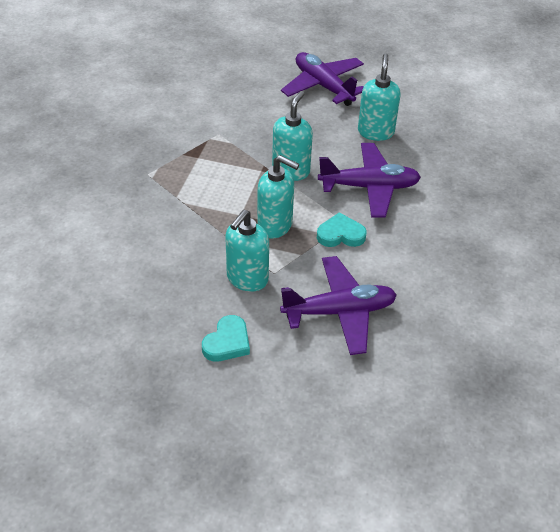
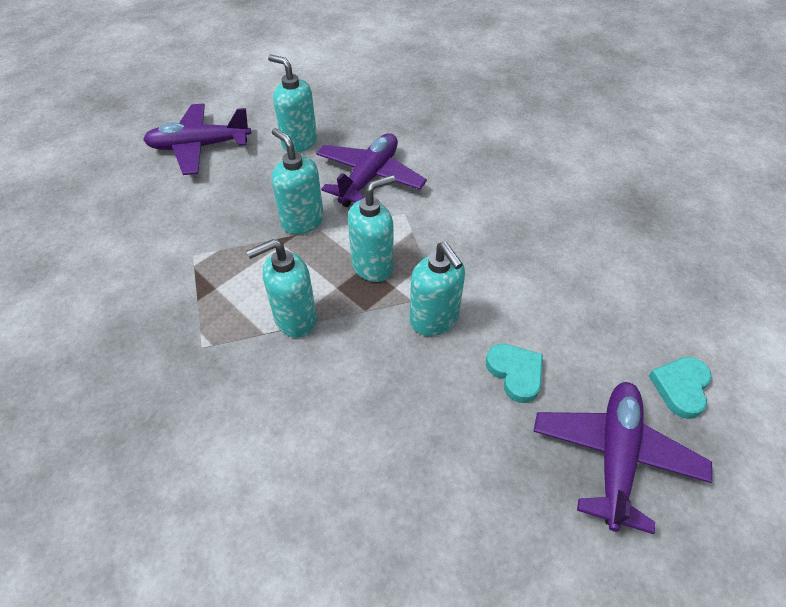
camera: 60 degrees left, 5 degrees up
purple plane [280,256,397,355] -> purple plane moved to [533,382,712,534]
turquoise heart [317,212,367,247] -> turquoise heart moved to [649,357,712,419]
none -> turquoise soap dispenser [247,239,317,338]

